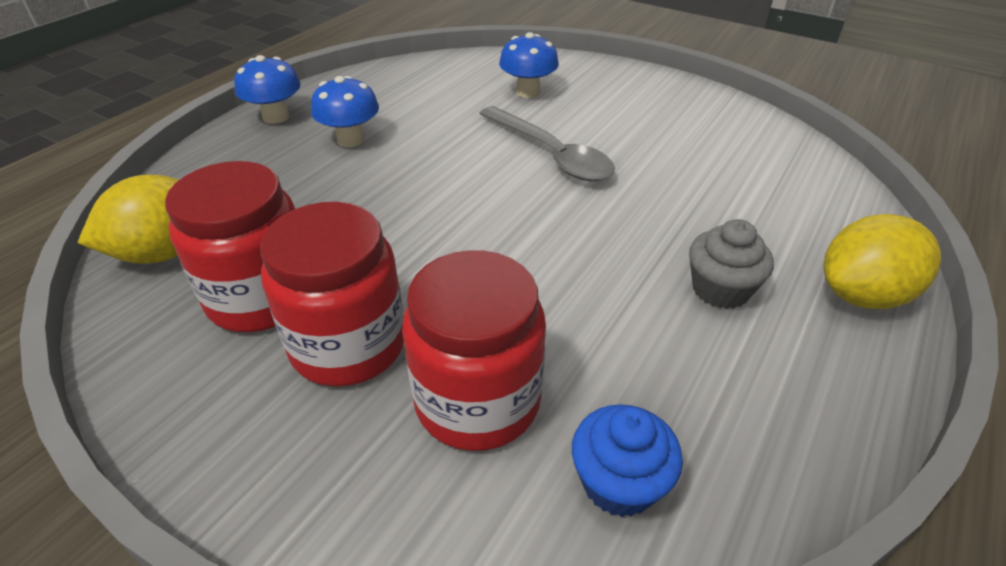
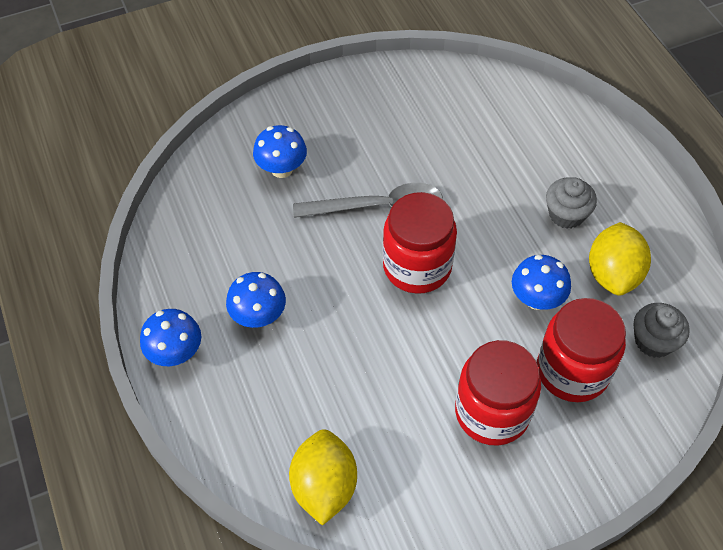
camera: 55 degrees left, 15 degrees up
red jar [165,161,295,332] -> red jar moved to [383,192,457,294]
blue cupcake [572,404,683,517] -> grey cupcake [634,303,690,358]
yellow lemon [824,214,941,309] -> yellow lemon moved to [589,222,651,296]
none -> blue mushroom [512,255,571,310]

